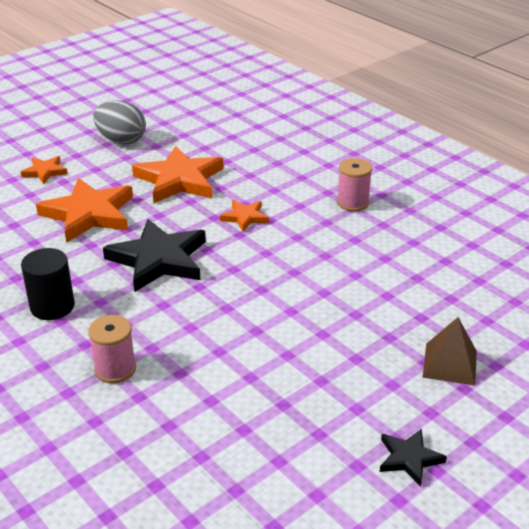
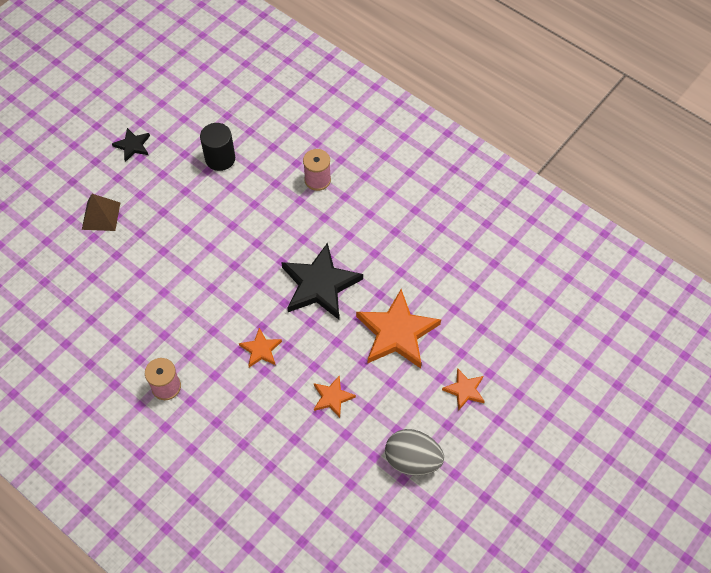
camera: 170 degrees right, 25 degrees up
black cylinder [21,248,75,320] -> black cylinder moved to [200,123,235,171]
orange star [132,146,224,203] -> orange star [314,376,356,418], size x0.50

